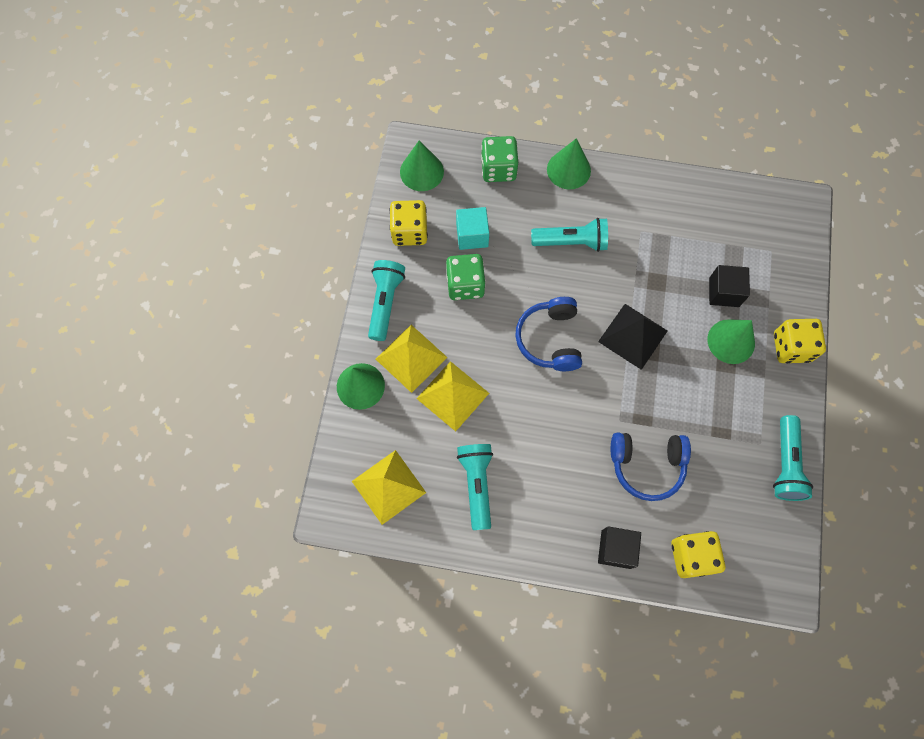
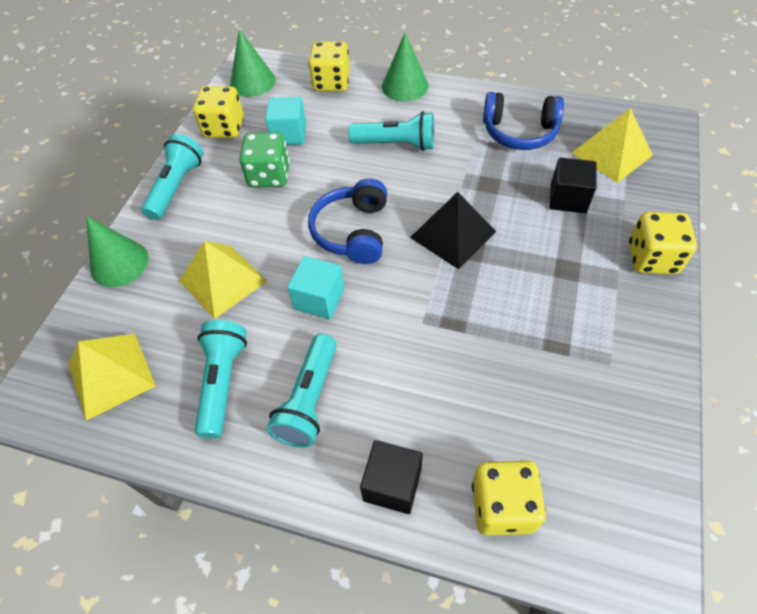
camera: 10 degrees right, 15 degrees down
yellow pyramid [376,325,447,393] -> yellow pyramid moved to [572,108,653,183]
green dice [481,136,518,182] -> yellow dice [308,41,350,91]
blue headphones [611,432,691,501] -> blue headphones moved to [483,92,564,150]
green cone [707,319,755,364] -> none
turquoise flashlight [773,415,813,501] -> turquoise flashlight moved to [267,334,337,448]
none -> turquoise cube [287,256,345,319]

